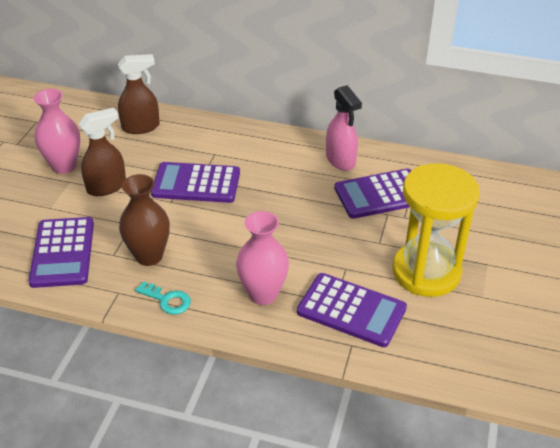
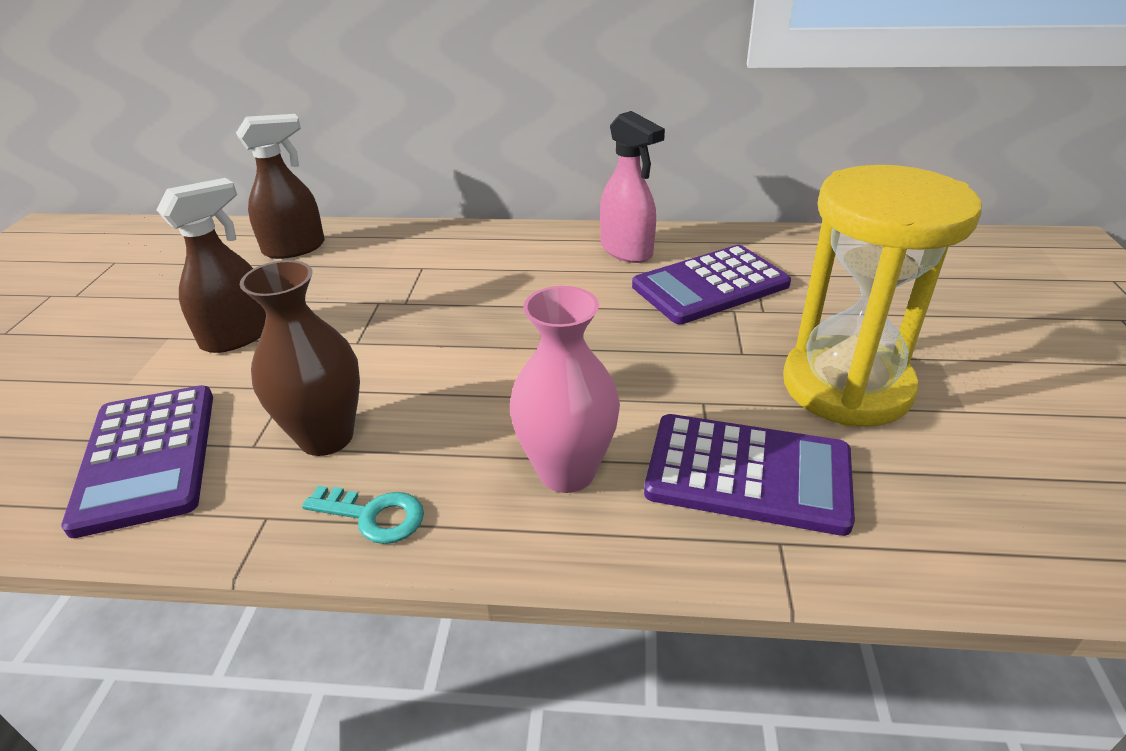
camera: 10 degrees left, 5 degrees down
pink vase [33,89,80,174] -> none
purple calculator [151,162,240,203] -> none

